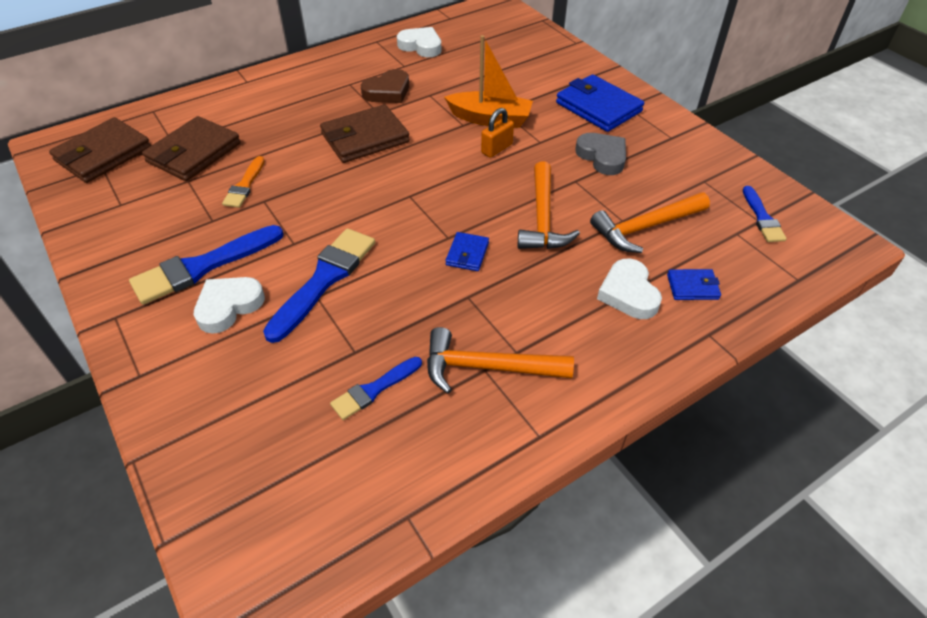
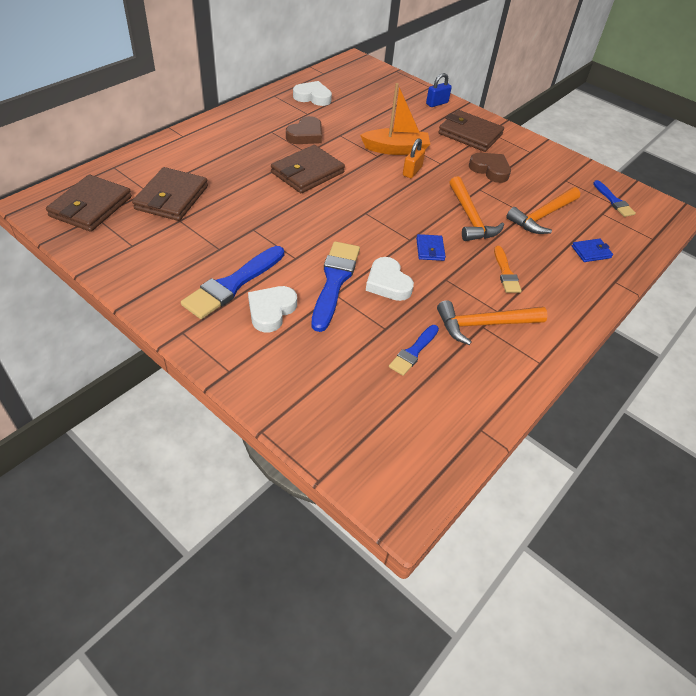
camera: 20 degrees left, 0 degrees up
orange brush [222,156,265,208] -> orange brush moved to [494,246,522,293]
blue wallet [556,74,644,132] -> brown wallet [438,110,504,152]
grey heart [575,133,626,175] -> brown heart [469,153,511,183]
white heart [597,259,662,319] -> white heart moved to [366,257,414,301]
none -> blue padlock [426,73,452,107]

